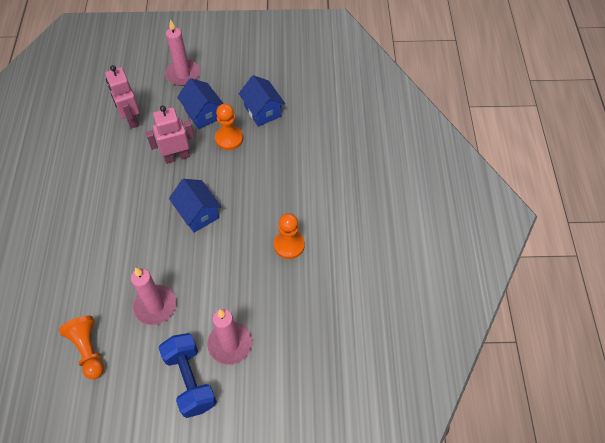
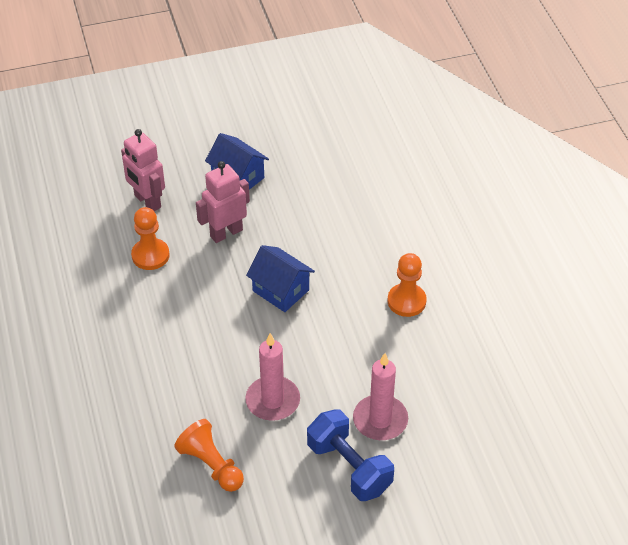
camera: 15 degrees left, 10 degrees down
pink candle [165,19,200,86] -> none
orange pawn [215,104,243,150] -> orange pawn moved to [131,207,170,270]
blue house [239,75,285,127] -> none

